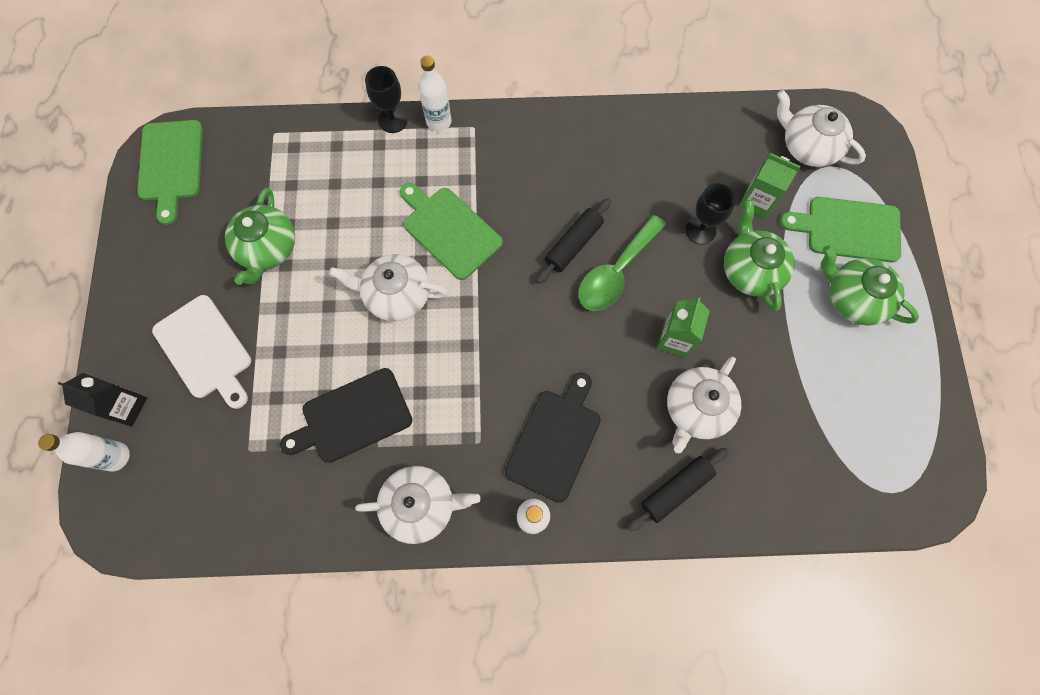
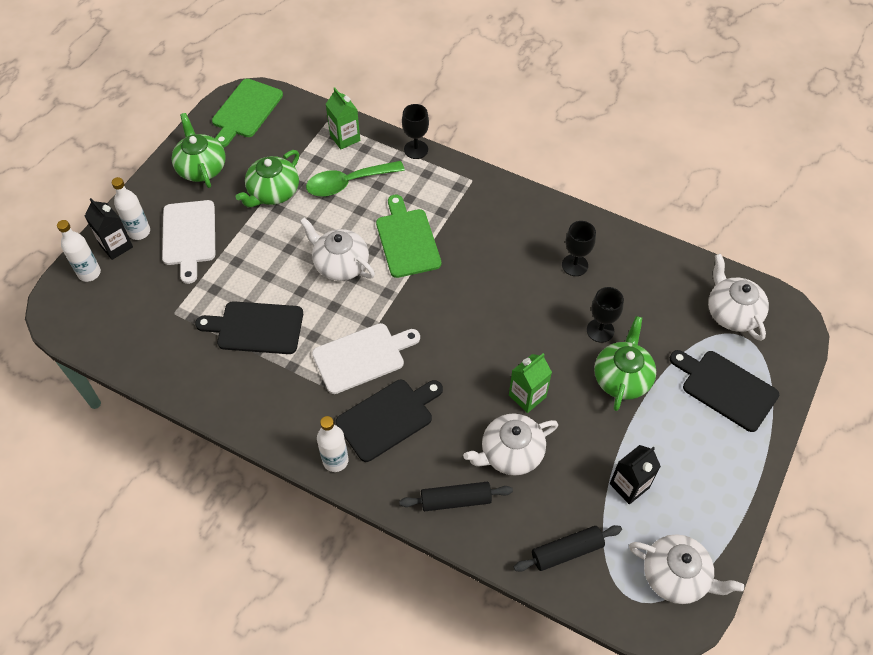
camera: 30 degrees right, 15 degrees down
white teapot [355,466,481,544] -> white teapot moved to [629,534,744,604]
white bottle [418,56,451,132] -> white bottle moved to [112,177,150,240]
black rolling pin [536,198,611,283] -> black rolling pin moved to [514,525,622,572]
green spoon [578,215,666,311] -> green spoon moved to [306,161,405,196]
green carton [739,153,801,219] -> green carton moved to [326,87,360,149]
green cutting board [780,197,901,262] -> black cutting board [670,350,779,432]
green teapot [821,245,919,325] -> green teapot moved to [172,113,226,188]
none -> white cutting board [312,323,420,394]
none -> black goblet [562,221,596,276]
none -> black carton [610,445,661,505]

